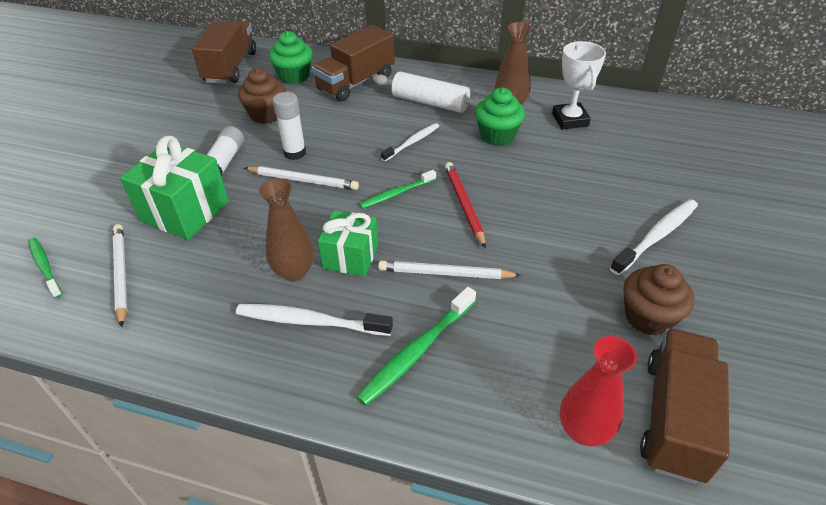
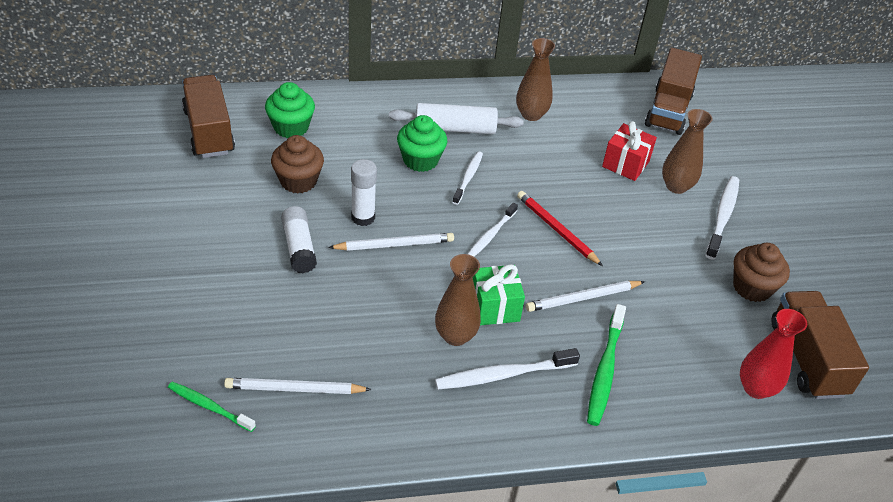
camera: 30 degrees left, 0 degrees up
white pencil [113,224,127,327] -> white pencil turned 45 degrees counterclockwise [224,378,372,394]
green gift [120,136,229,240] -> none
brown truck [312,25,395,102] -> brown truck moved to [645,48,702,135]
green toothbrush [359,170,436,209] -> white toothbrush [468,203,518,257]
green cupcake [475,87,525,146] -> green cupcake moved to [397,115,447,172]
white trophy [552,41,606,130] -> none
none -> red gift [602,121,657,181]
none -> brown vase [662,109,713,194]

